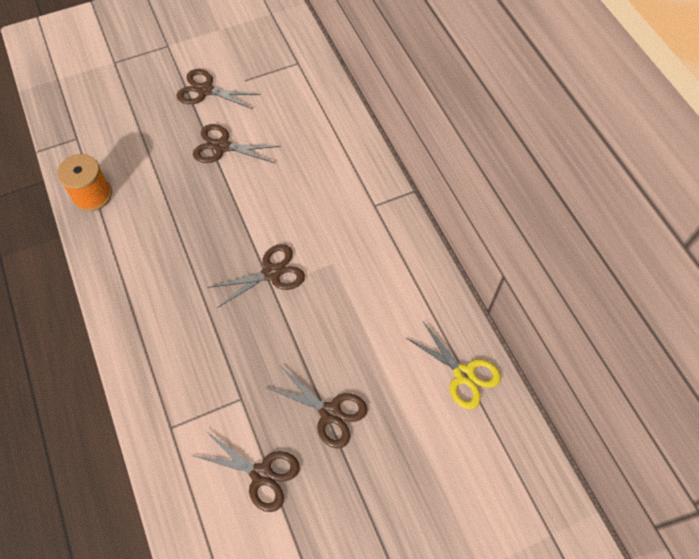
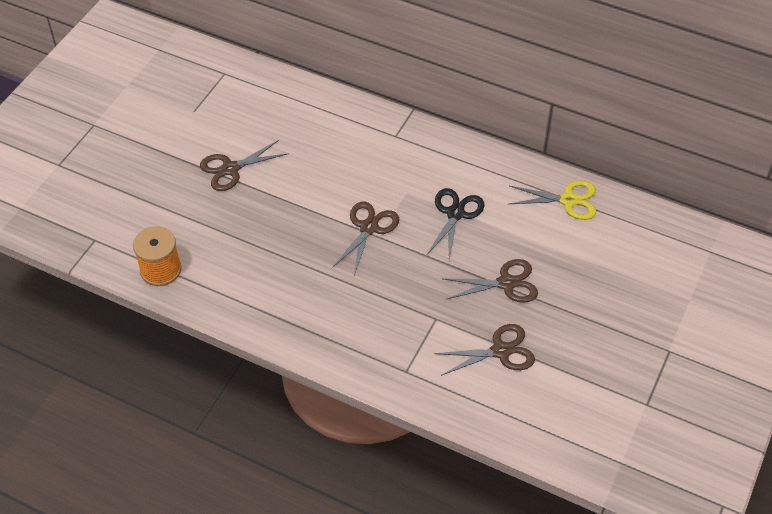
camera: 40 degrees left, 10 degrees down
brown scissors [176,69,261,109] -> none
none -> black scissors [426,188,484,260]

